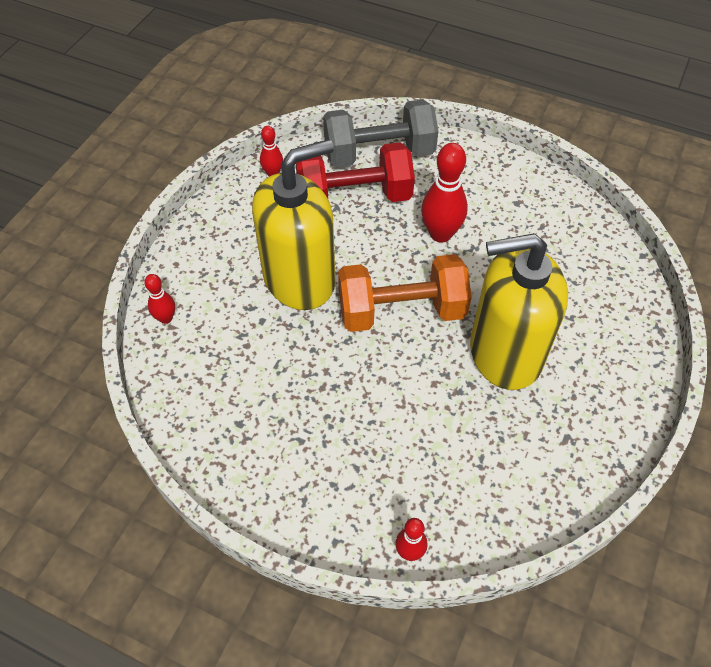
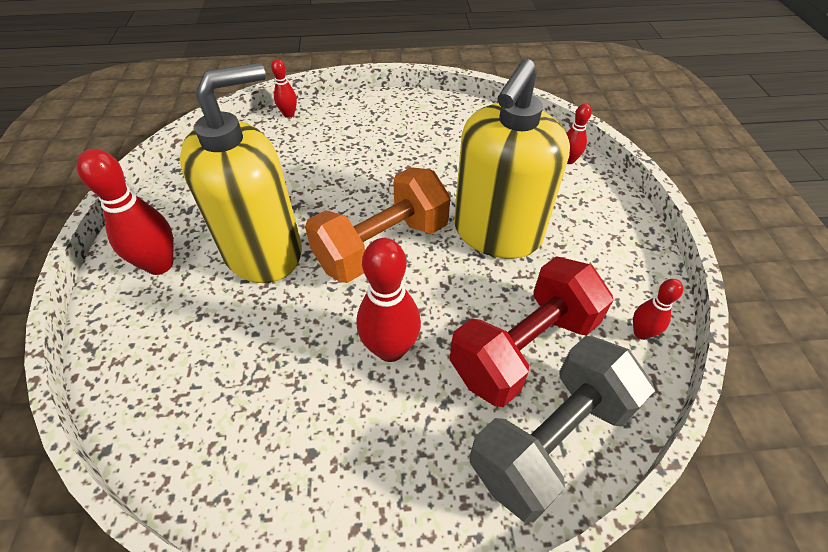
camera: 150 degrees right, 5 degrees down
none -> red bowling pin [76,149,174,275]

